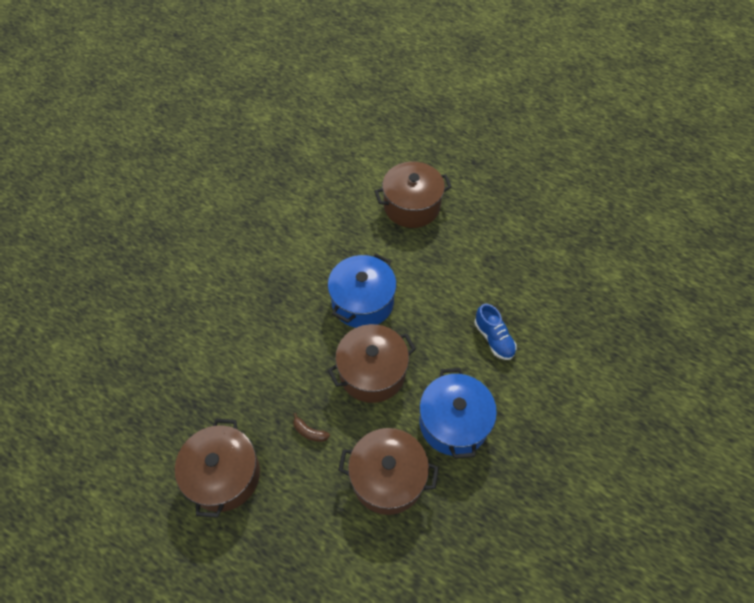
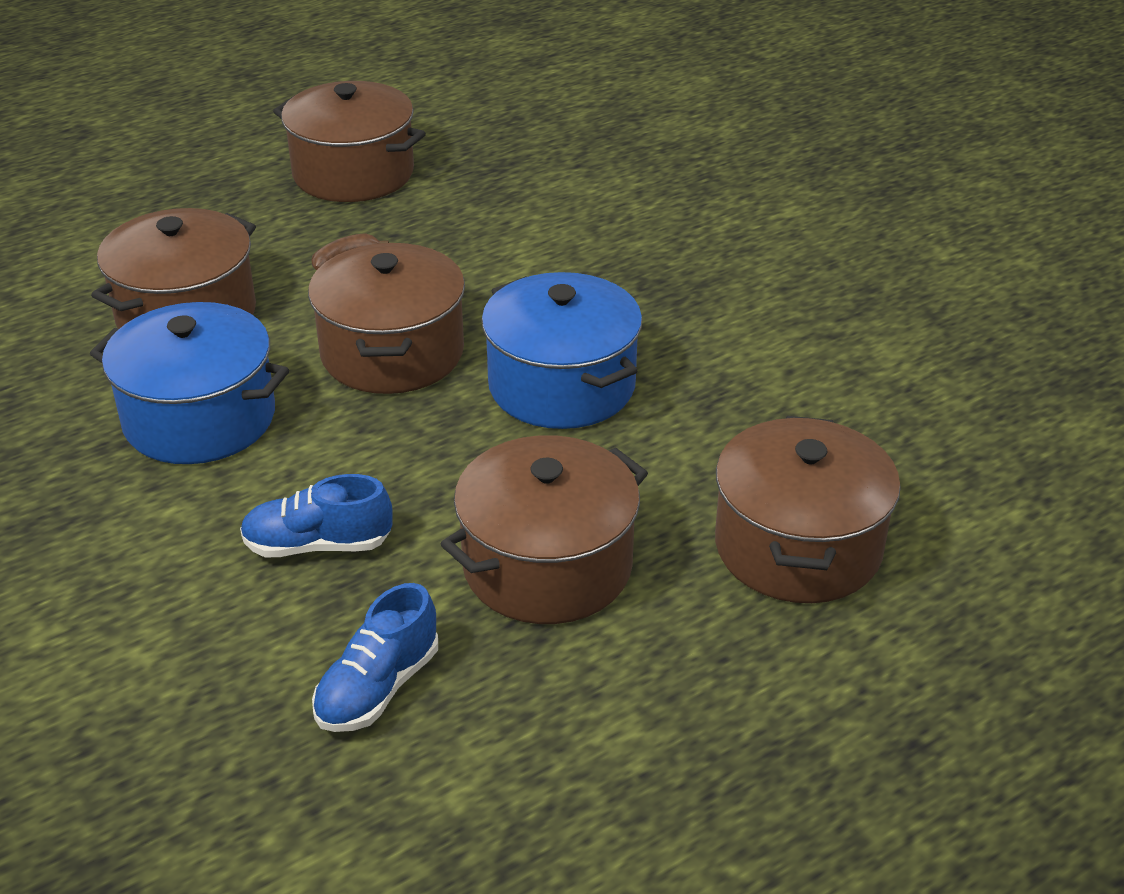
camera: 115 degrees right, 20 degrees down
none -> blue shoe [312,583,438,732]
none -> brown pot [441,435,648,624]

